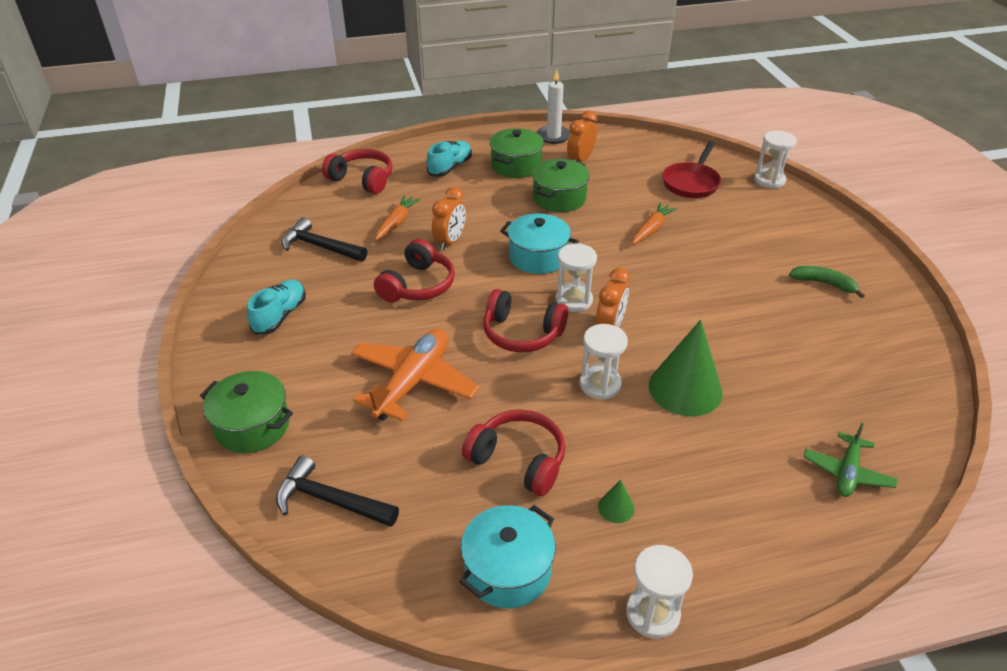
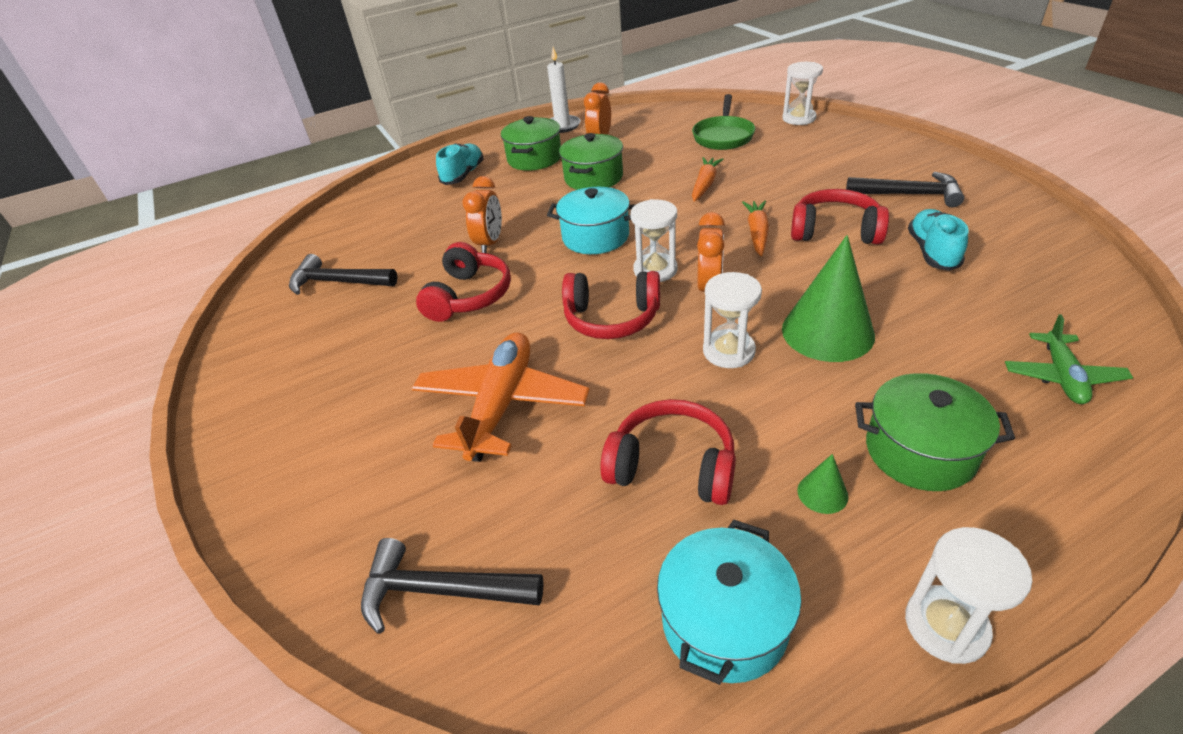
camera: 10 degrees left, 0 degrees up
green pot [200,371,293,453] -> green pot moved to [855,373,1015,491]
turquoise shoe [247,279,306,335] -> turquoise shoe moved to [908,209,969,271]
red headphones [322,149,392,194] -> red headphones moved to [791,189,889,245]
orange carrot [375,195,421,240] -> orange carrot moved to [742,201,769,256]
red pan [662,141,721,198] -> green pan [692,94,755,150]
green banana [789,266,865,298] -> black hammer [846,172,964,207]

